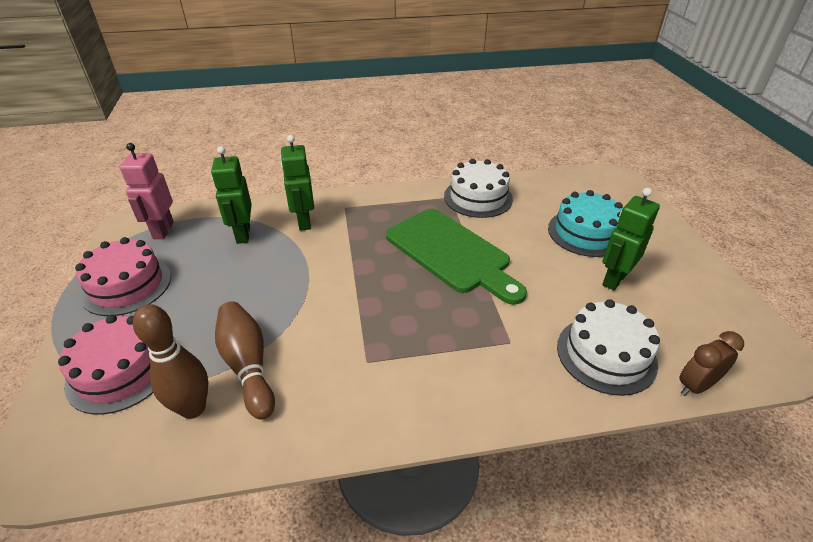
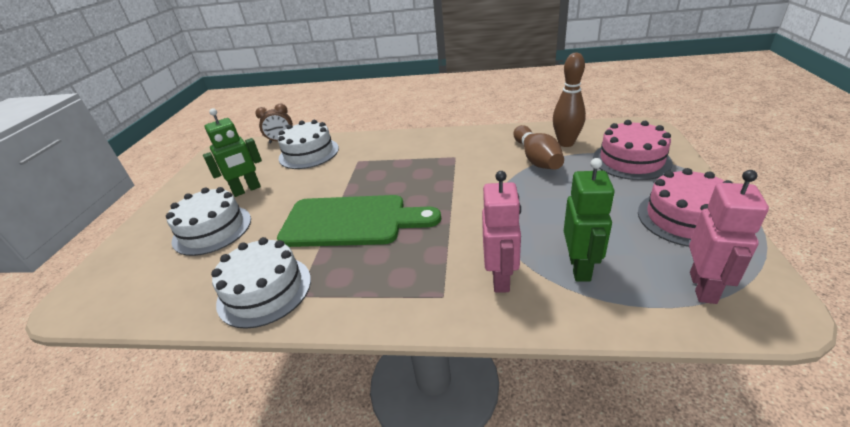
camera: 160 degrees left, 5 degrees down
green robot [280,135,314,231] -> pink robot [482,171,521,293]
green cutting board [386,209,527,305] -> green cutting board turned 120 degrees clockwise [277,195,441,247]
turquoise cake [548,190,623,257] -> white cake [166,187,251,256]

